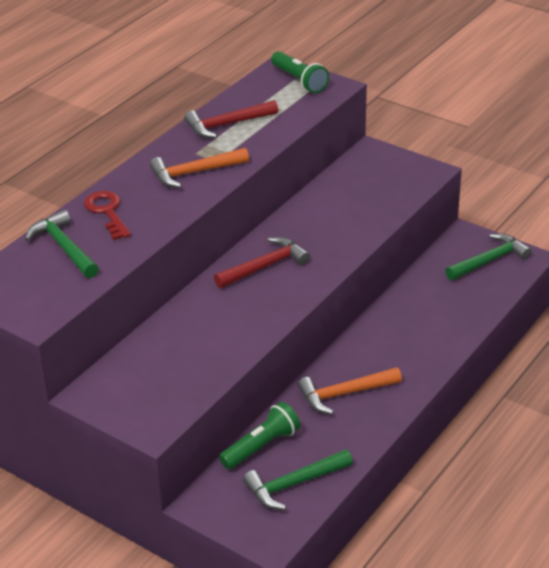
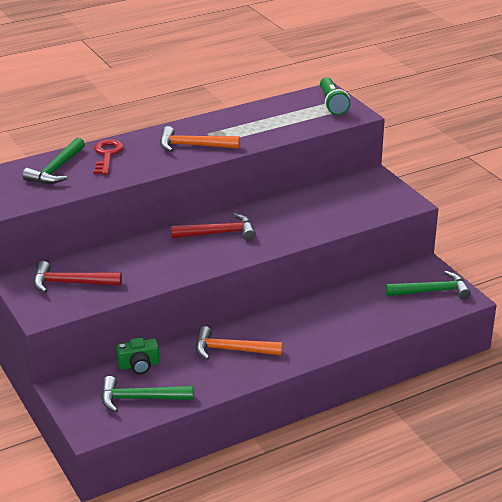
camera: 25 degrees right, 5 degrees down
green hammer [25,210,99,278] -> green hammer turned 150 degrees counterclockwise [22,138,85,184]
red hammer [184,100,278,138] -> red hammer moved to [34,261,122,293]
green flashlight [219,402,300,470] -> green camera [116,337,159,374]

